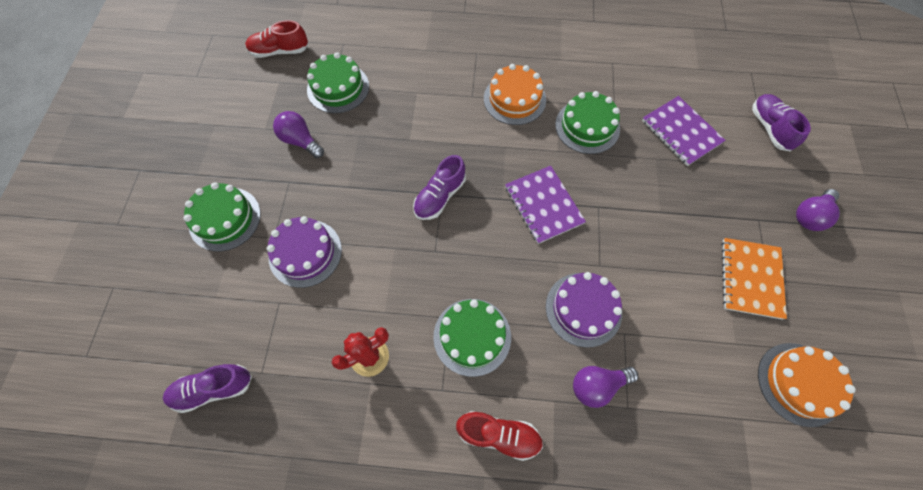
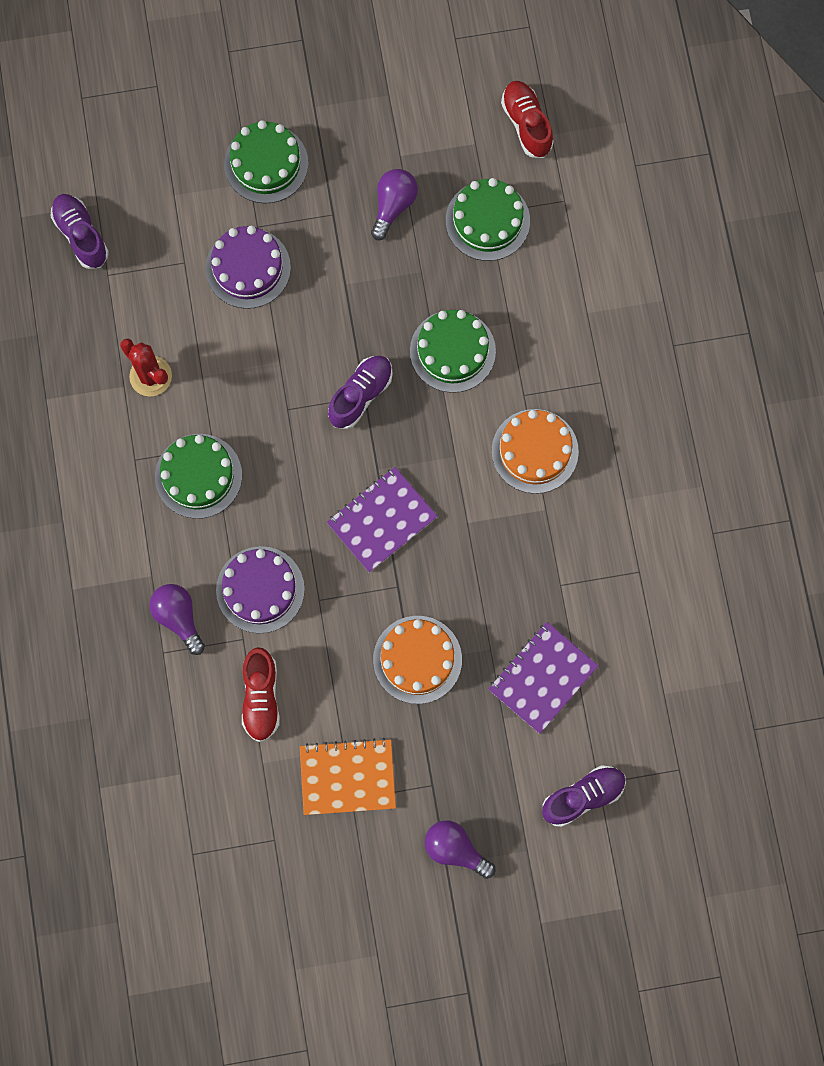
camera: 75 degrees right, 10 degrees up
purple shoe [413,155,466,220] -> purple shoe turned 105 degrees clockwise [328,356,393,429]
red shoe [456,411,543,461] -> red shoe moved to [242,647,280,742]
green cake [555,91,620,154] -> green cake moved to [410,310,496,393]
orange cake [758,343,856,427] -> orange cake moved to [373,616,462,704]

